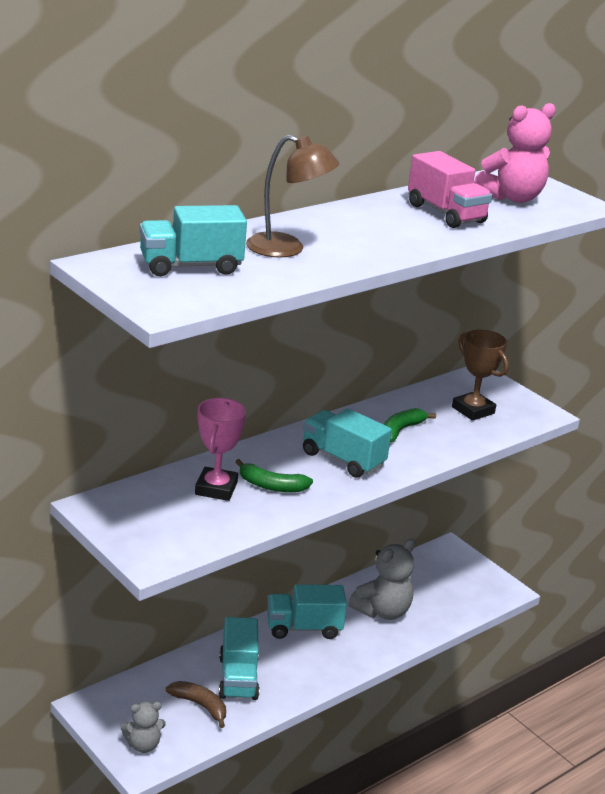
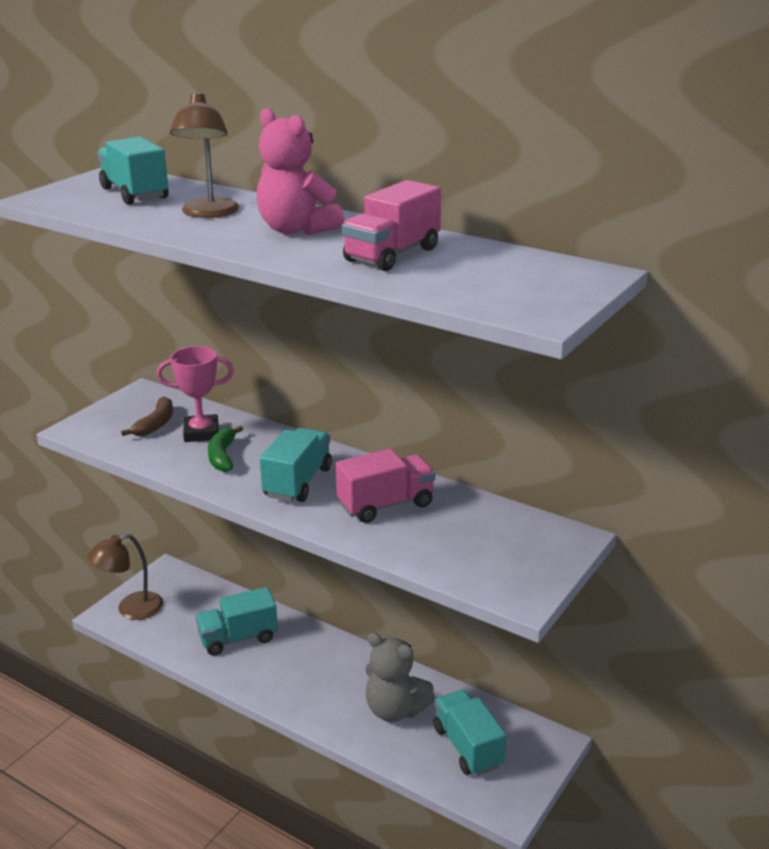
camera: 75 degrees right, 0 degrees up
grey teddy bear [121,702,166,753] -> brown lamp [87,533,163,620]
brown banana [166,681,226,728] -> brown banana moved to [121,397,173,436]
turquoise truck [267,584,347,639] -> turquoise truck moved to [433,690,506,776]
green banana [384,408,436,442] -> pink truck [336,449,435,523]
brown trophy [452,330,509,421] -> none
pink teddy bear [474,103,556,203] -> pink teddy bear moved to [257,108,344,235]

